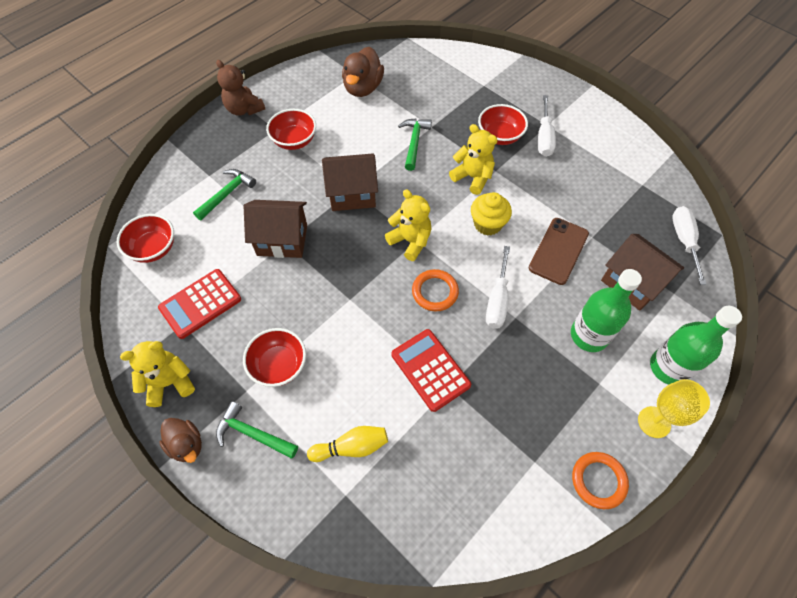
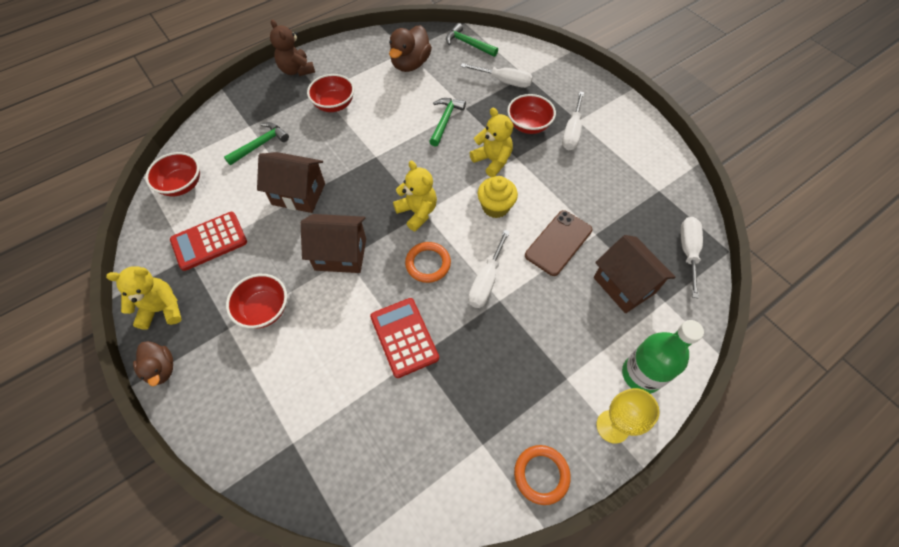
camera: 10 degrees right, 0 degrees up
green hammer [216,401,298,459] -> green hammer moved to [446,23,498,57]
yellow bowling pin [307,426,388,462] -> none
brown house [322,153,378,211] -> brown house moved to [301,214,366,273]
green bottle [571,269,642,352] -> none
none -> white screwdriver [461,63,533,88]

